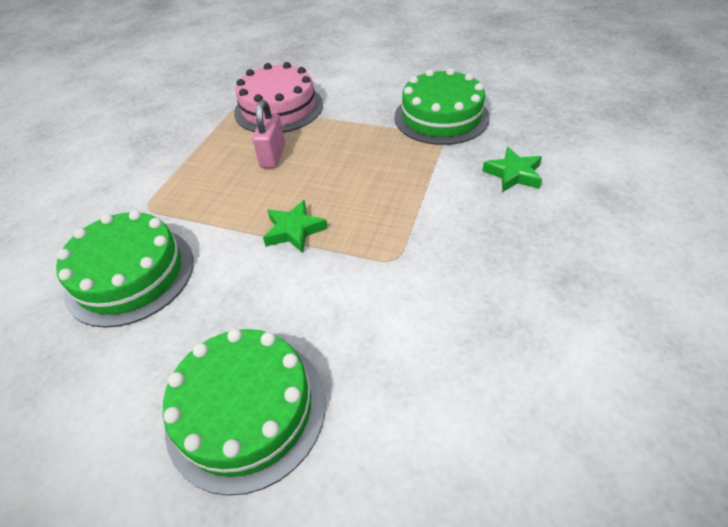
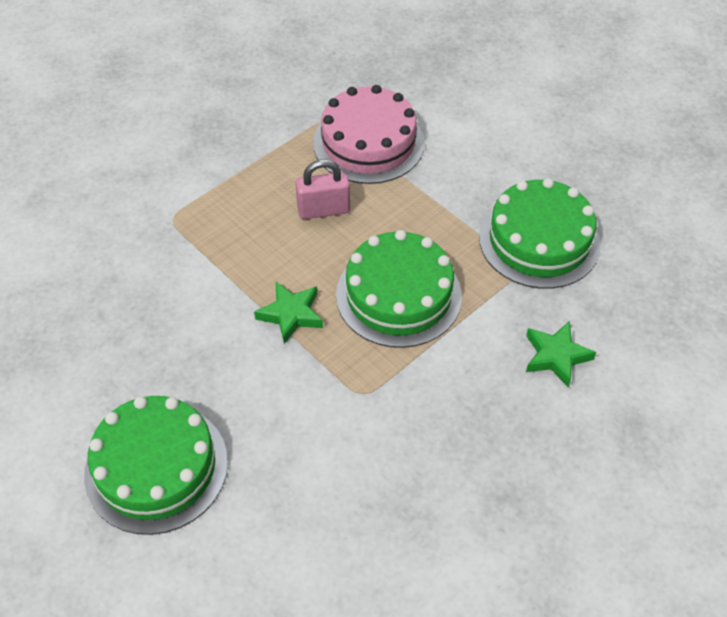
camera: 25 degrees right, 5 degrees up
green cake [56,210,194,328] -> green cake moved to [336,230,462,348]
pink padlock [252,100,285,168] -> pink padlock turned 45 degrees clockwise [295,160,350,219]

